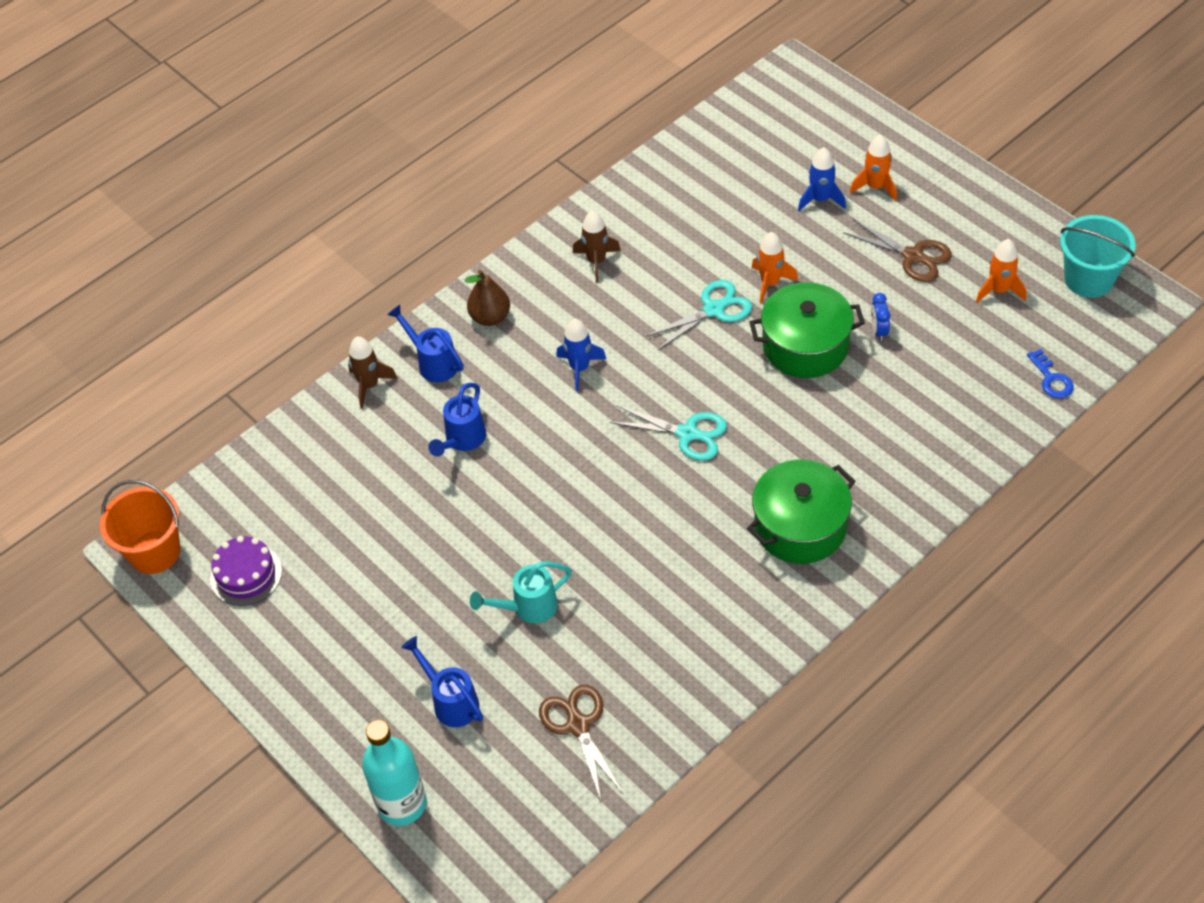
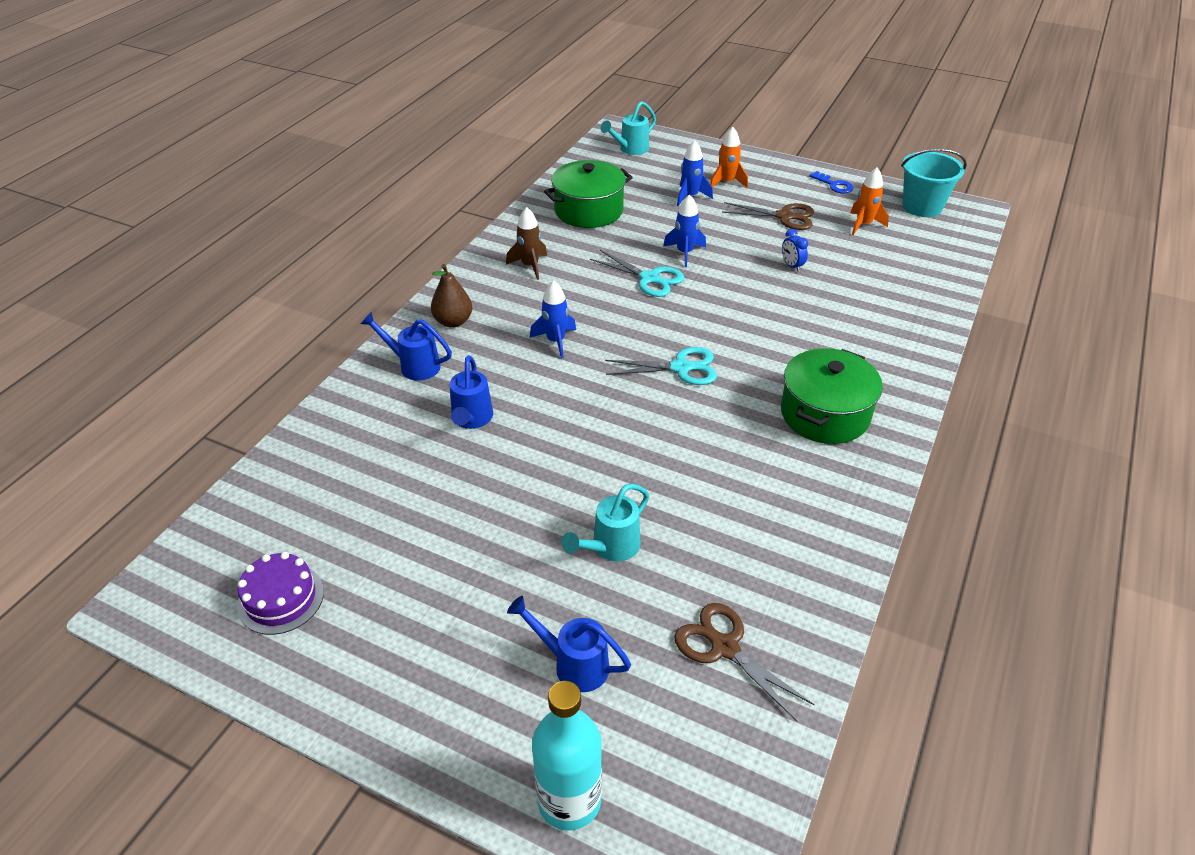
camera: 25 degrees left, 10 degrees down
orange bucket [100,480,180,574] -> none
brown rocket [348,336,398,408] -> none
turquoise scissors [646,280,752,350] -> turquoise scissors turned 90 degrees clockwise [590,250,684,297]
green pot [749,282,865,378] -> green pot moved to [544,160,633,228]
orange rocket [752,232,798,304] -> blue rocket [663,194,706,267]
blue key [1027,349,1074,398] -> blue key moved to [809,171,854,193]
none -> turquoise watering can [601,101,656,155]

